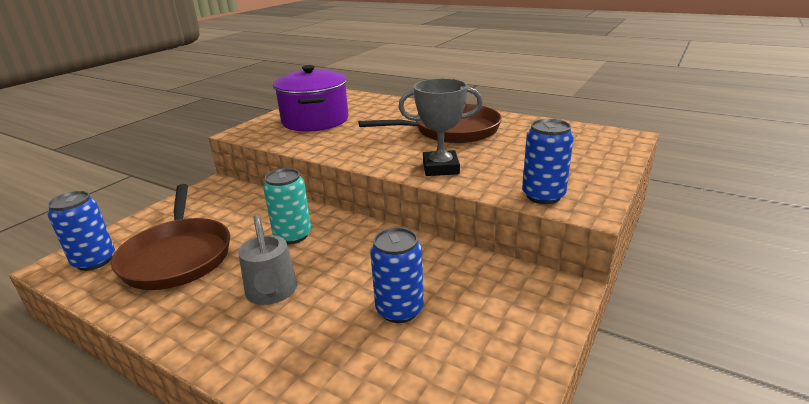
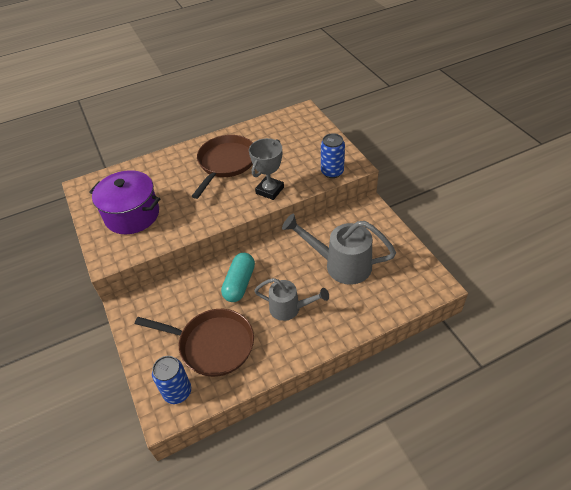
camera: 55 degrees left, 20 degrees up
turquoise can [263,168,311,244] -> turquoise capsule [221,253,255,302]
blue can [370,227,424,323] -> grey watering can [282,214,396,285]

